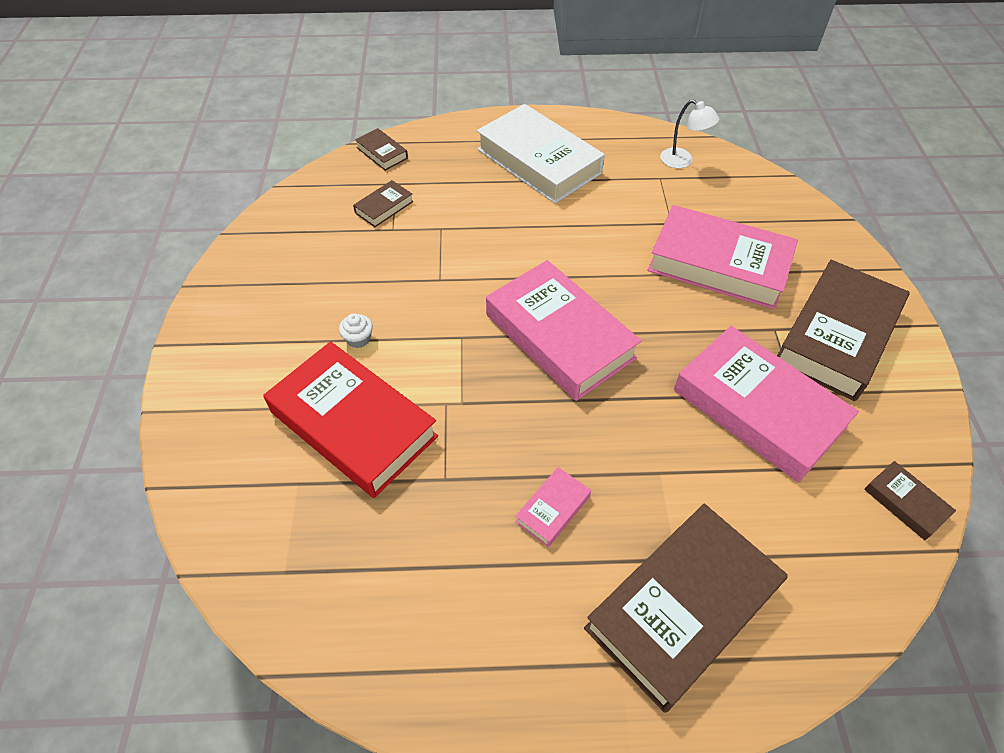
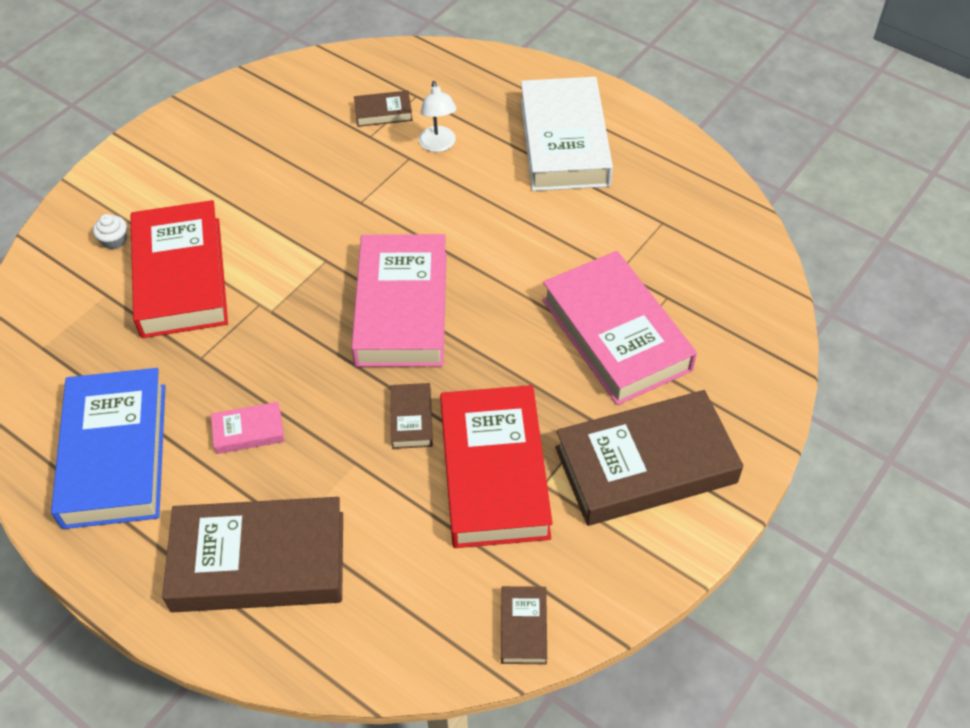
camera: 40 degrees right, 0 degrees up
white cupcake [339,313,373,348] -> white cupcake moved to [93,214,127,249]
brown book [355,128,408,171] -> brown book moved to [390,383,433,449]
white lamp [660,100,720,168] -> white lamp moved to [419,81,457,152]
pink book [674,326,859,482] -> red book [440,385,553,548]
none -> blue book [51,368,166,529]

